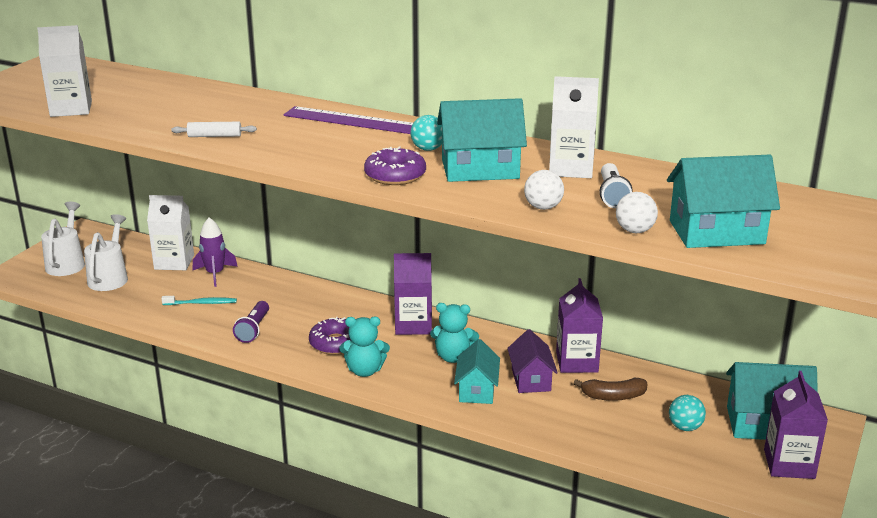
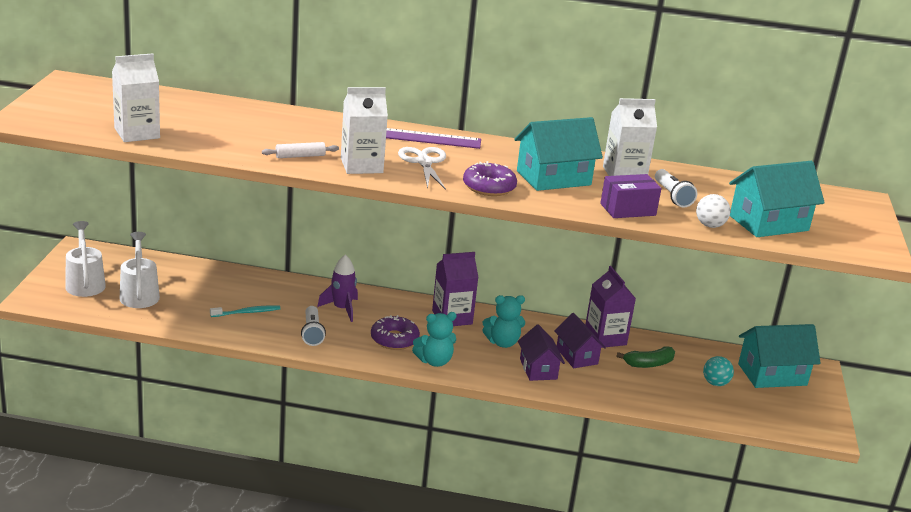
camera: 20 degrees left, 0 degrees up
white carton [147,195,194,270] -> white carton moved to [341,87,388,174]
purple rocket [193,217,238,287] -> purple rocket moved to [317,255,358,322]
purple flashlight [233,301,269,343] -> white flashlight [301,306,326,346]
turquoise ball [410,115,442,151] -> none
turquoise house [454,339,500,404] -> purple house [518,324,565,381]
white ball [524,170,564,210] -> purple box [600,174,661,218]
brown banana [574,378,647,401] -> green banana [616,346,675,368]
purple carton [764,371,828,479] -> none
none -> white scissors [398,147,446,190]

